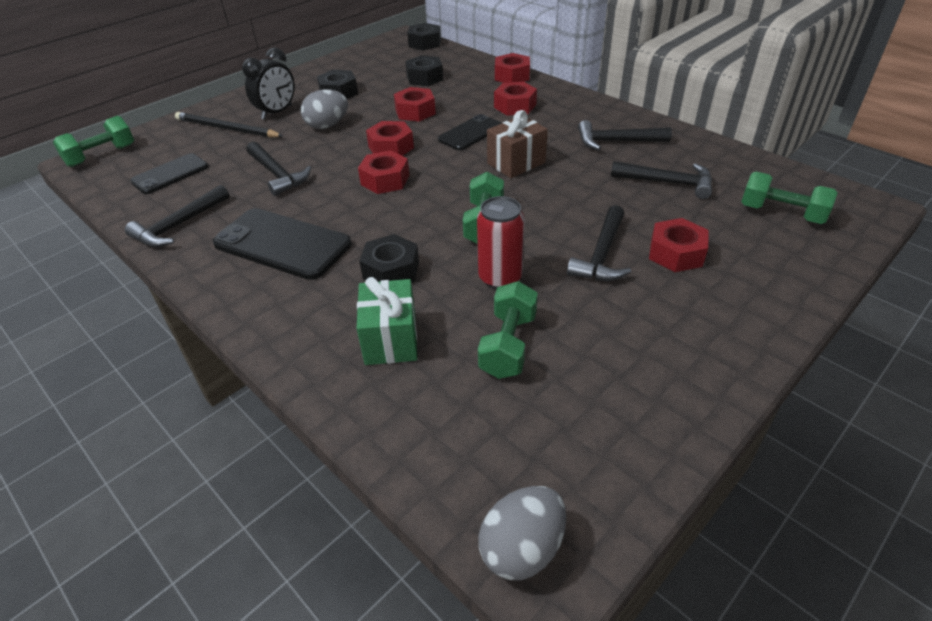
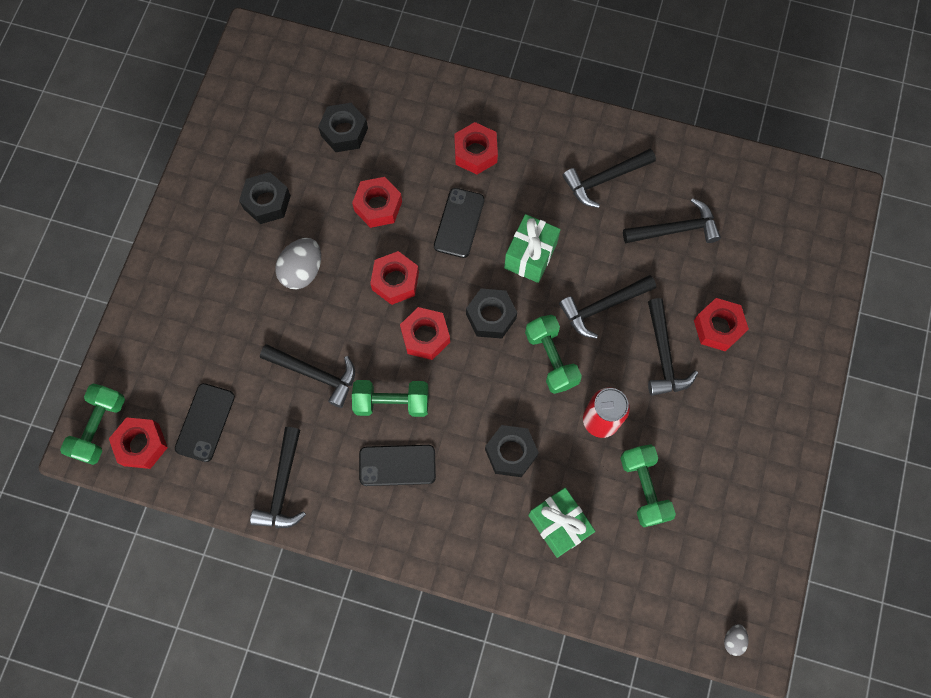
camera: 30 degrees left, 30 degrees up
black pencil [175,112,283,138] -> none
black phone [213,208,351,280] -> black phone [359,445,436,486], size x0.62
black clock [242,48,295,120] -> none
black nut [407,23,441,51] -> black nut moved to [466,289,517,339]
grey egg [478,486,566,580] -> grey egg [724,624,749,656], size x0.50
brown gift [487,110,548,178] -> green gift [504,214,561,283]
red nut [495,53,530,83] -> red nut moved to [109,417,168,469]
green dumbbell [741,172,838,224] -> green dumbbell moved to [352,380,428,417]
none -> black hammer [559,275,656,339]

